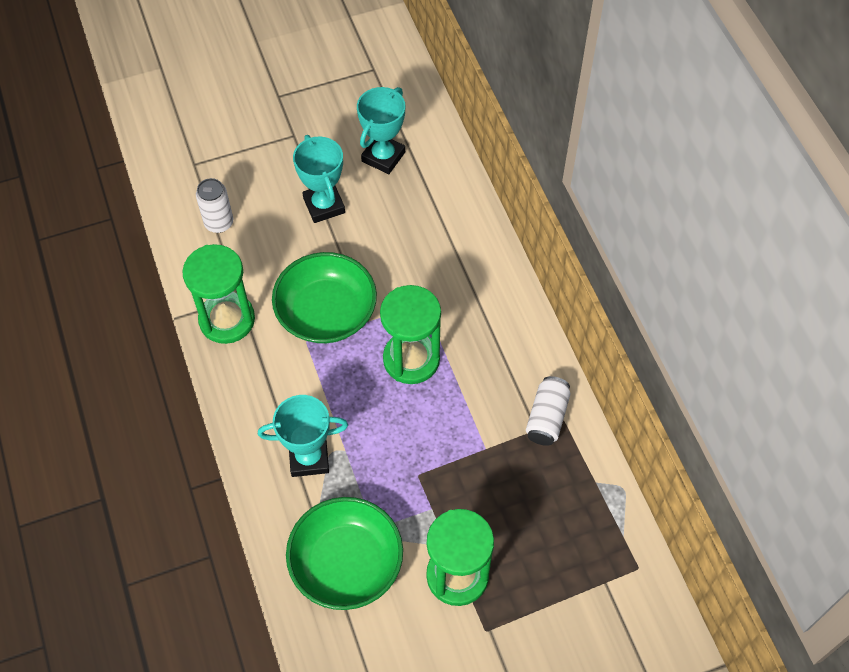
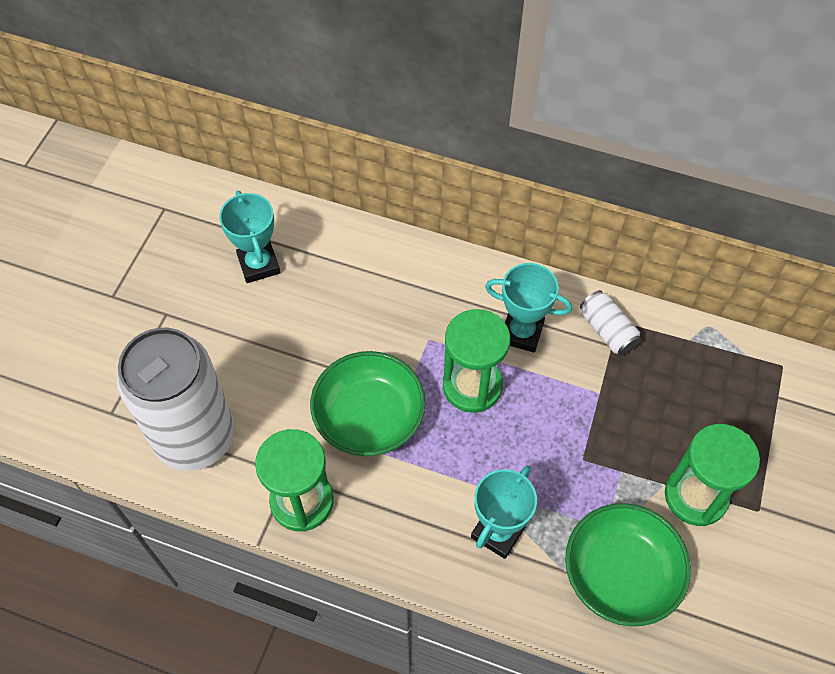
camera: 50 degrees left, 0 degrees up
white can [196,178,233,233] -> white can [116,328,235,471], size x2.42
turquoise trophy [293,135,345,223] -> turquoise trophy moved to [485,263,572,353]

